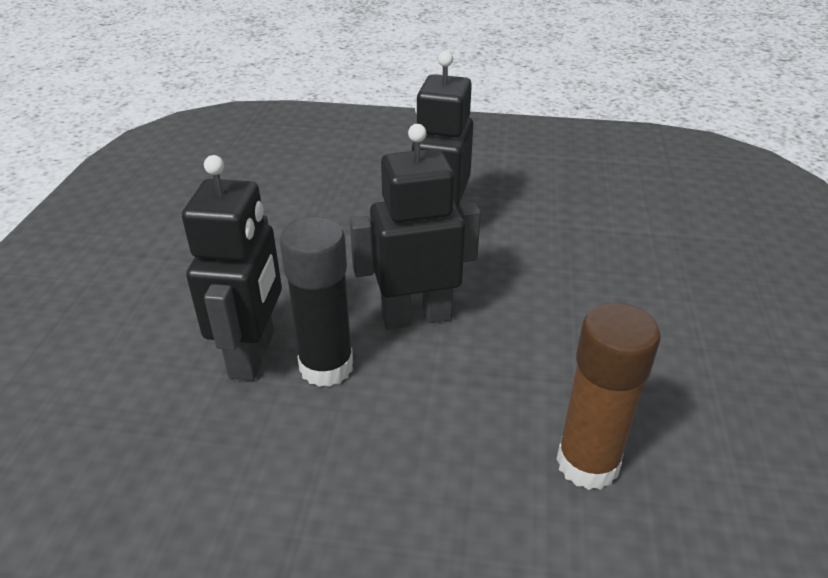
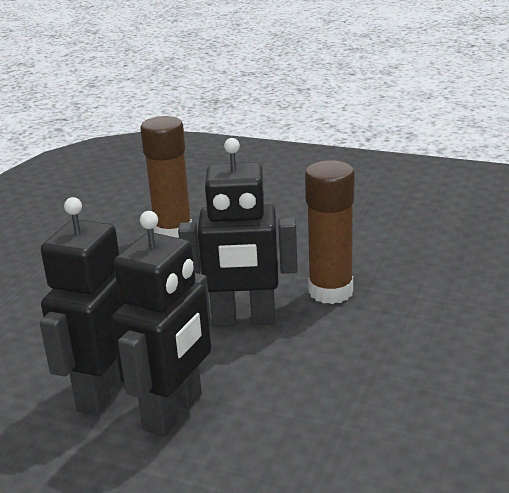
camera: 165 degrees left, 10 degrees down
black robot [182,155,282,381] -> black robot moved to [40,197,124,416]
black glue stick [279,217,353,387] -> brown glue stick [305,160,355,304]

